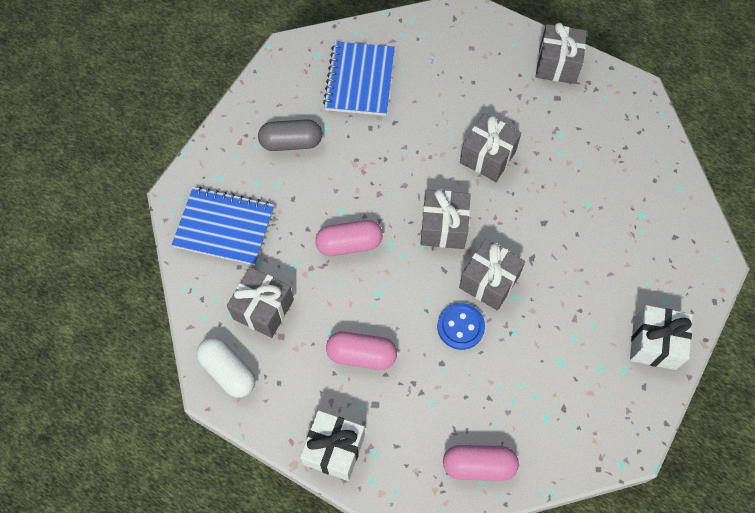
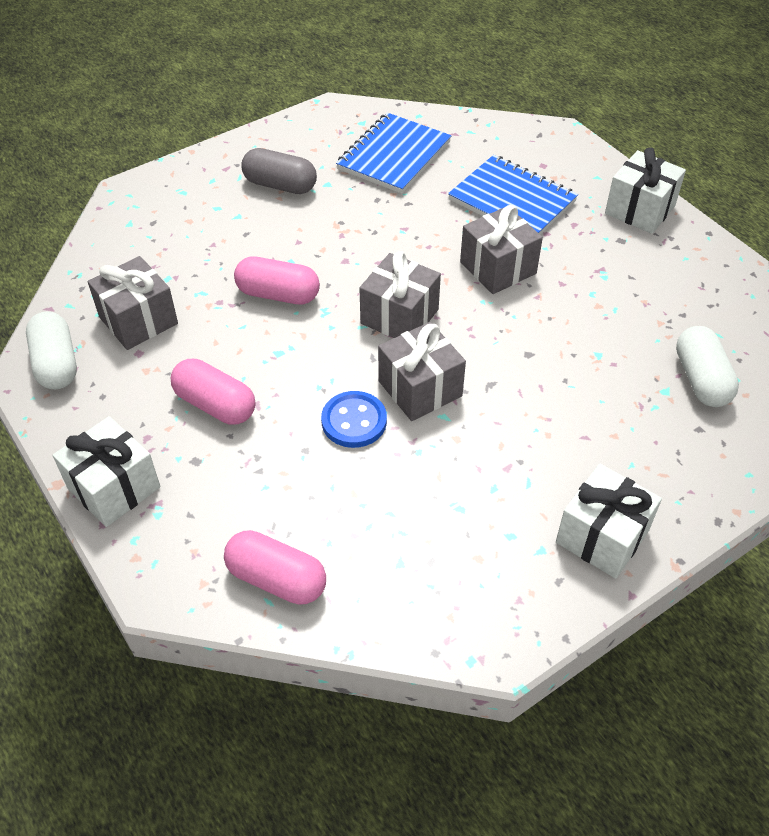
camera: 25 degrees right, 15 degrees down
blue notebook [172,187,274,265] -> blue notebook moved to [448,155,578,235]
grey gift [536,23,587,84] -> white gift [605,147,686,234]
none -> white capsule [676,326,739,407]

